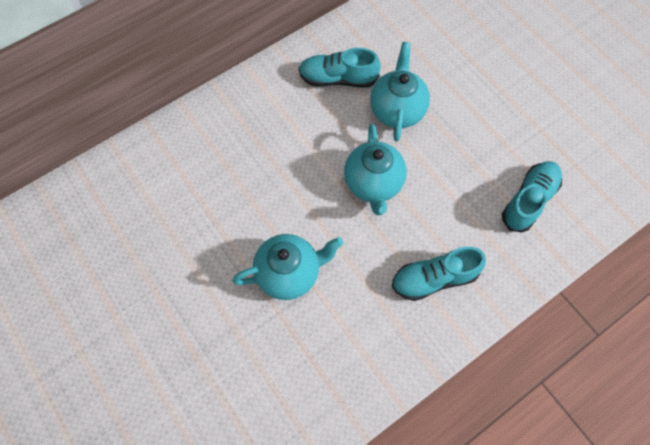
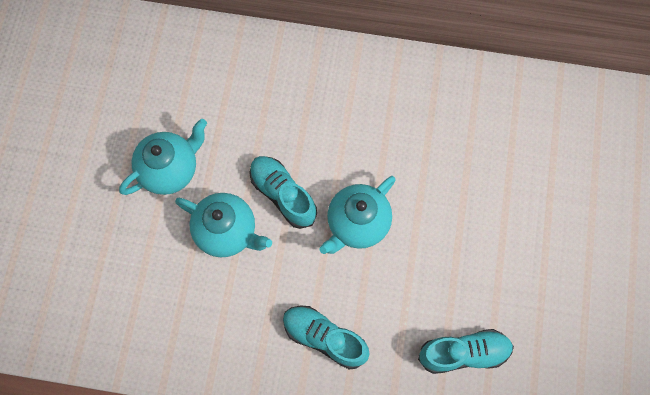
camera: 45 degrees right, 5 degrees up
turquoise shoe [299,48,381,88] -> turquoise shoe moved to [249,156,317,229]
turquoise teapot [370,42,430,142] -> turquoise teapot moved to [119,119,207,195]

